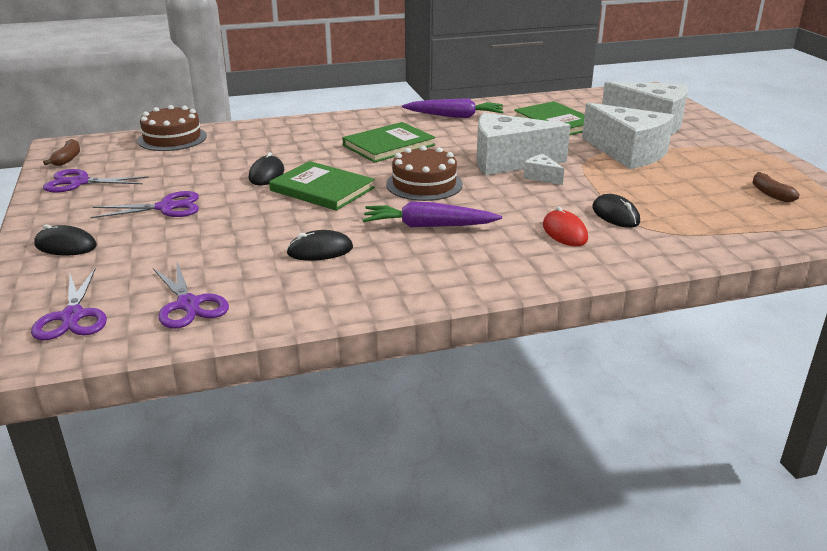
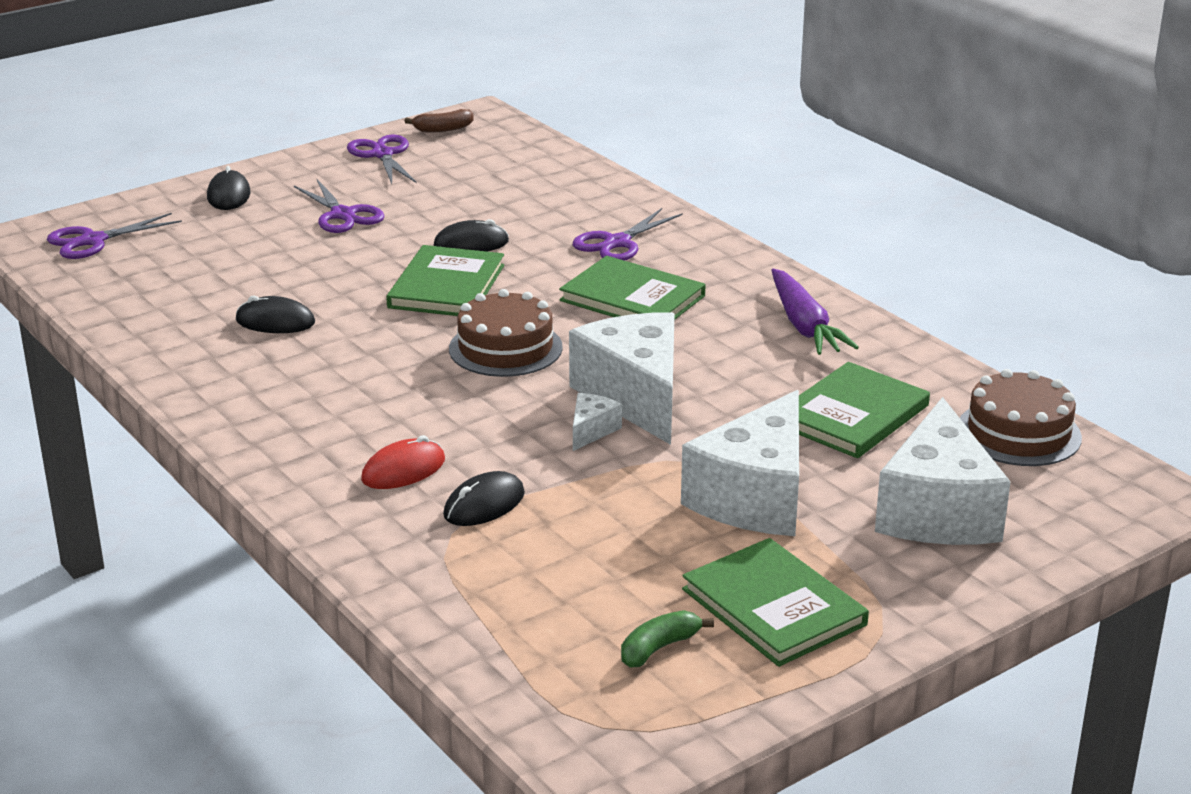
camera: 70 degrees right, 0 degrees up
brown cake [137,105,207,151] -> brown cake moved to [960,369,1082,466]
purple scissors [153,262,229,329] -> purple scissors moved to [573,208,683,261]
black mouse [286,230,353,260] -> black mouse turned 45 degrees counterclockwise [236,296,315,333]
purple carrot [363,202,502,227] -> none
brown banana [752,172,800,202] -> green banana [621,610,714,668]
none -> green book [682,538,869,667]

